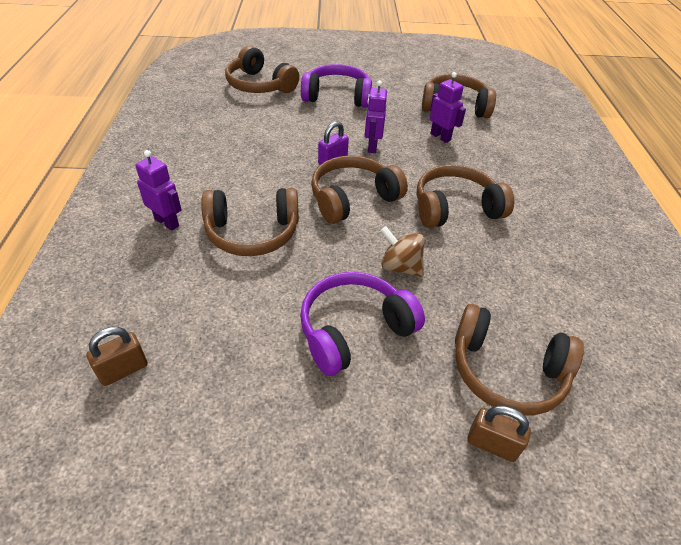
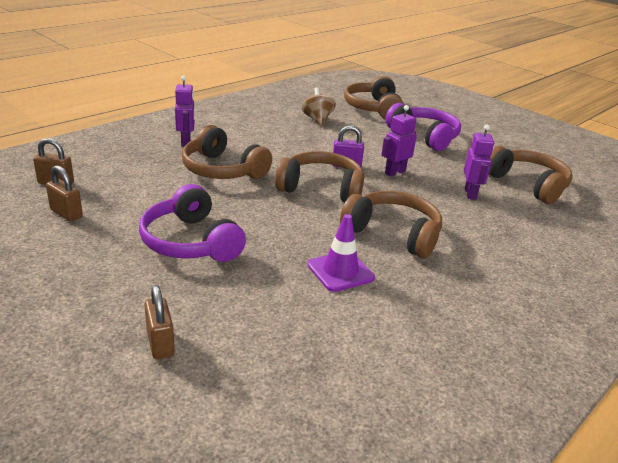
camera: 45 degrees right, 15 degrees down
purple headphones [300,272,425,376] -> purple headphones turned 135 degrees counterclockwise [139,184,246,262]
brown spinning top [381,226,424,277] -> brown spinning top moved to [302,88,336,125]
brown headphones [455,304,584,416] -> none
none -> brown padlock [46,165,83,221]
none -> purple traffic cone [307,214,375,292]

